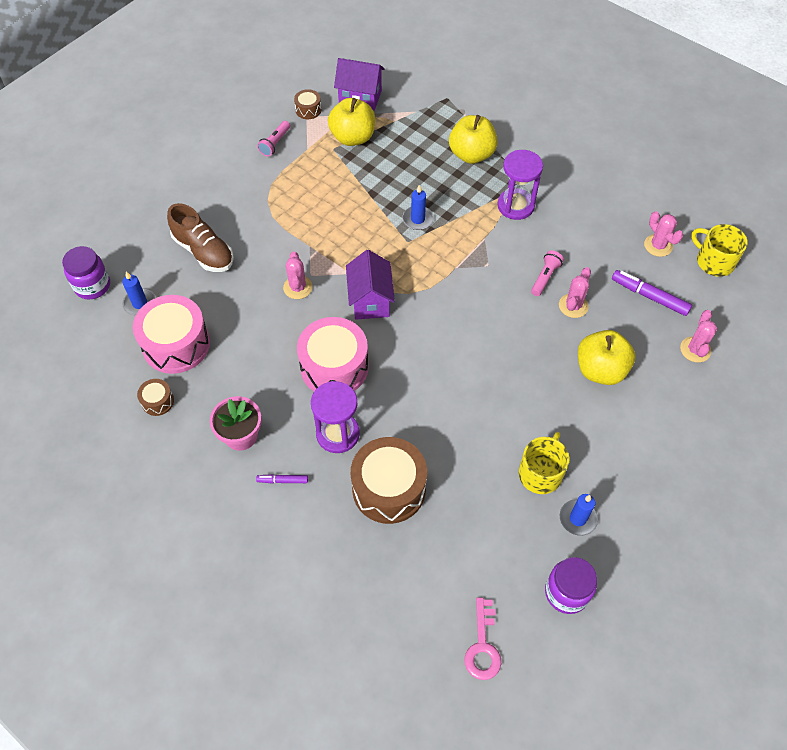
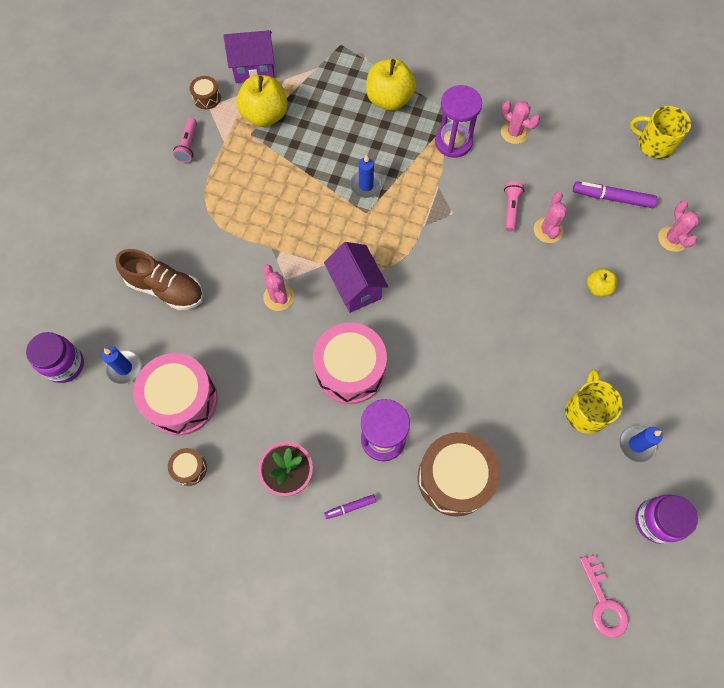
camera: 20 degrees left, 10 degrees up
yellow apple [578,330,635,385] -> yellow apple [587,268,617,297], size x0.53
pink cactus [644,211,683,257] -> pink cactus moved to [501,101,540,144]

